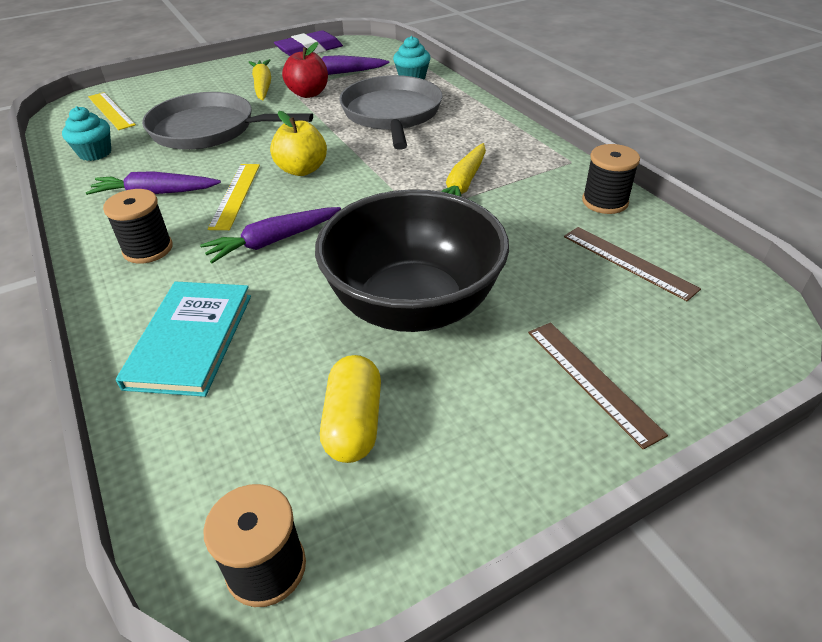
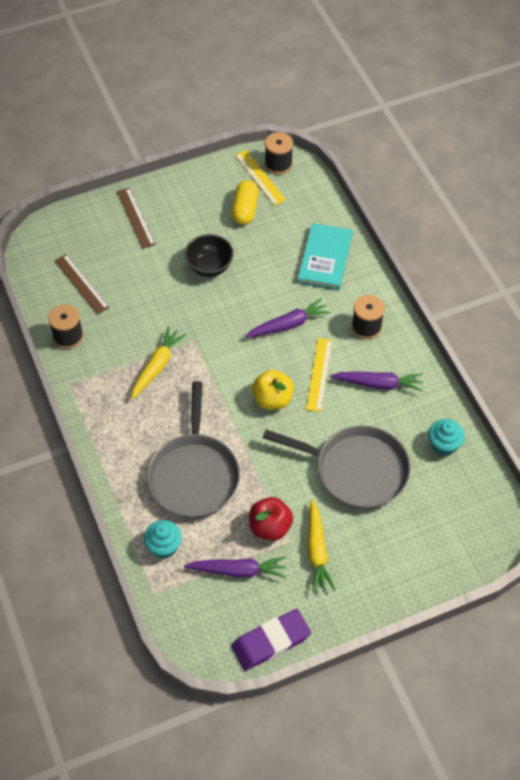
camera: 175 degrees left, 15 degrees up
yellow ruler [88,92,136,130] -> yellow ruler moved to [235,150,286,206]
black bowl [315,189,509,332] -> black bowl [185,234,234,277], size x0.51

